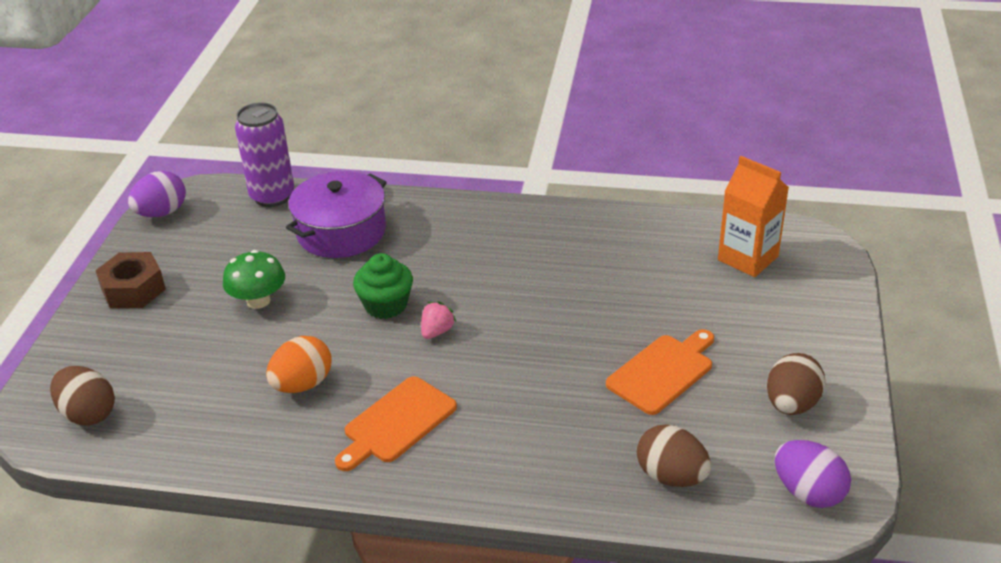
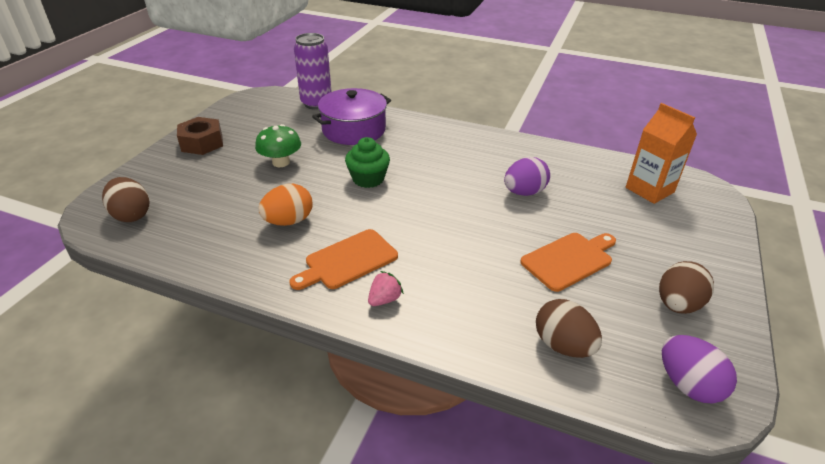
camera: 10 degrees right, 0 degrees up
purple egg [128,171,186,217] -> purple egg moved to [504,157,550,196]
pink strawberry [421,301,457,339] -> pink strawberry moved to [368,271,404,306]

